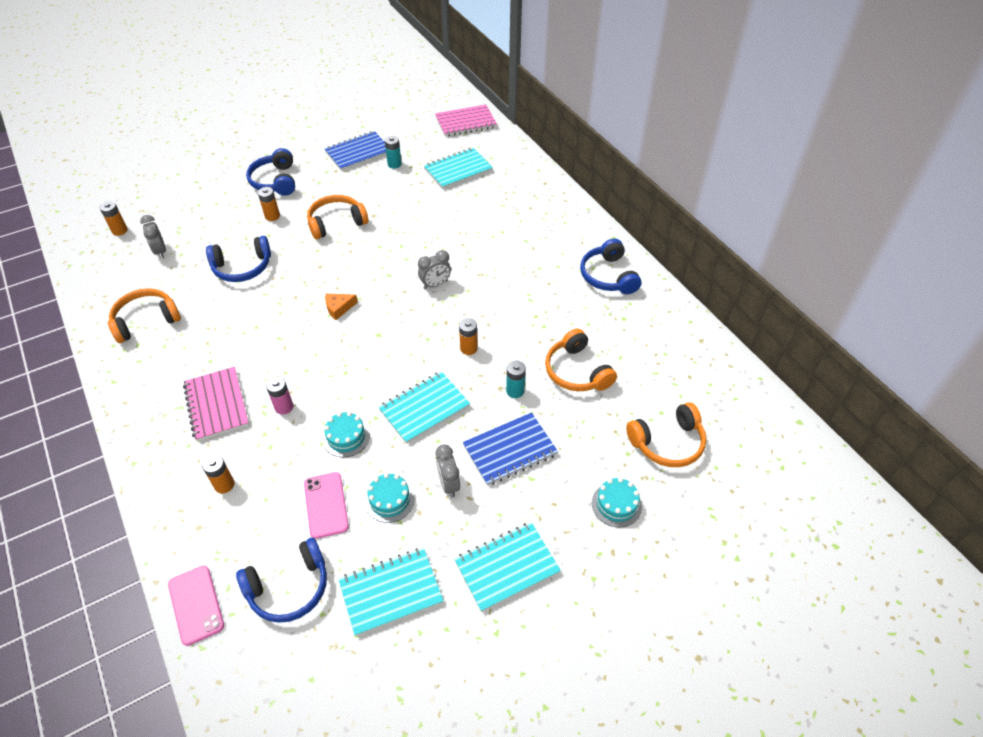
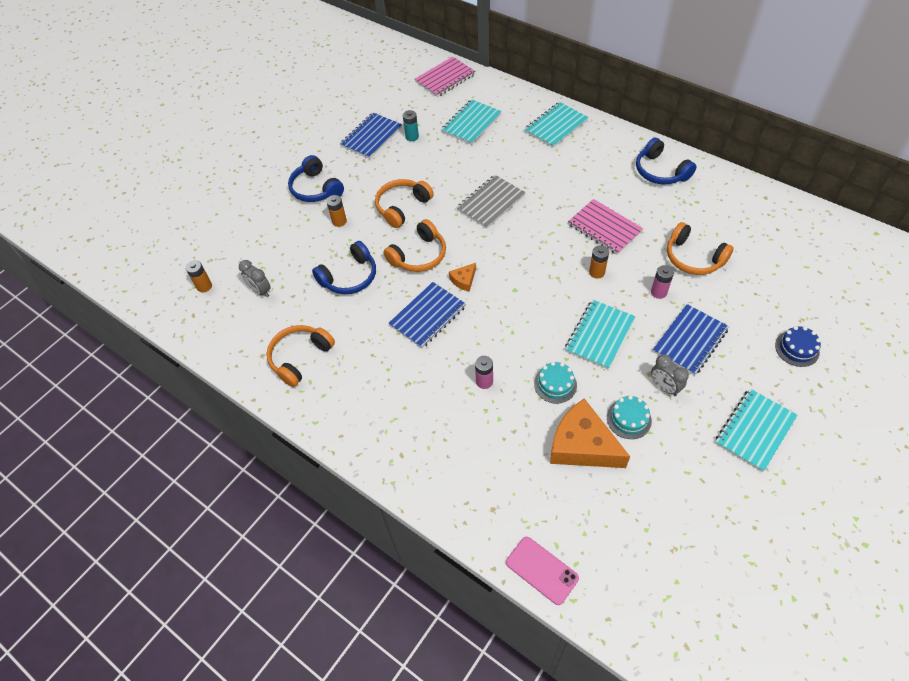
camera: 20 degrees left, 5 degrees up
pink notebook [183,367,249,441] -> pink notebook moved to [568,199,643,255]
orange battery [202,455,235,493] -> none
blue headphones [236,538,327,623] -> none
pink phone [304,472,349,539] -> orange cheese [550,399,630,468]
turquoise notebook [338,548,443,636] -> turquoise notebook moved to [525,102,588,148]
grey clock [418,250,451,289] -> none
turquoise battery [506,361,526,398] -> pink battery [651,265,674,299]
turquoise cake [592,477,642,528] -> blue cake [775,326,821,367]
orange headphones [626,402,707,467] -> orange headphones moved to [383,219,446,272]
none -> blue notebook [389,282,466,349]
none -> grey notebook [456,175,526,229]

